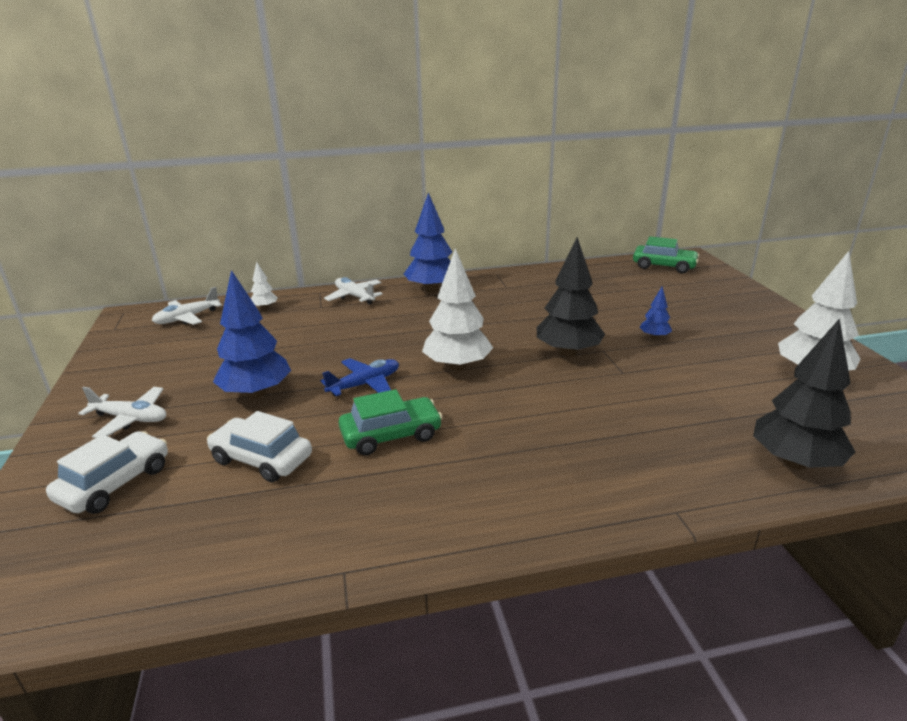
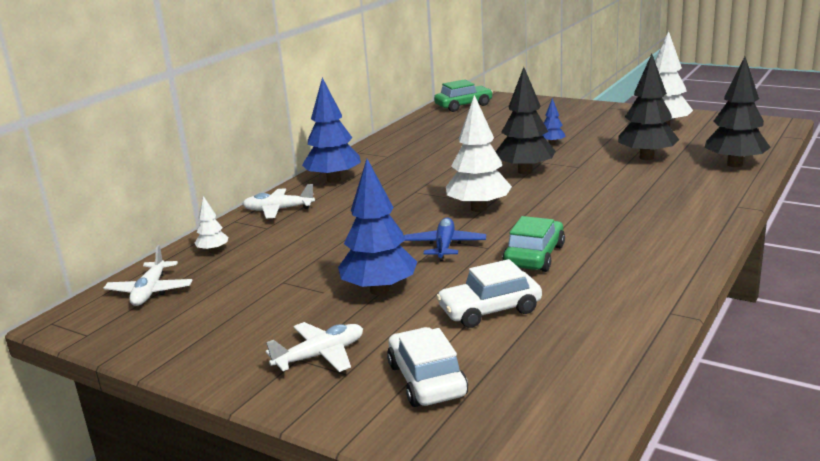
camera: 45 degrees left, 5 degrees down
none -> black tree [618,54,679,160]

